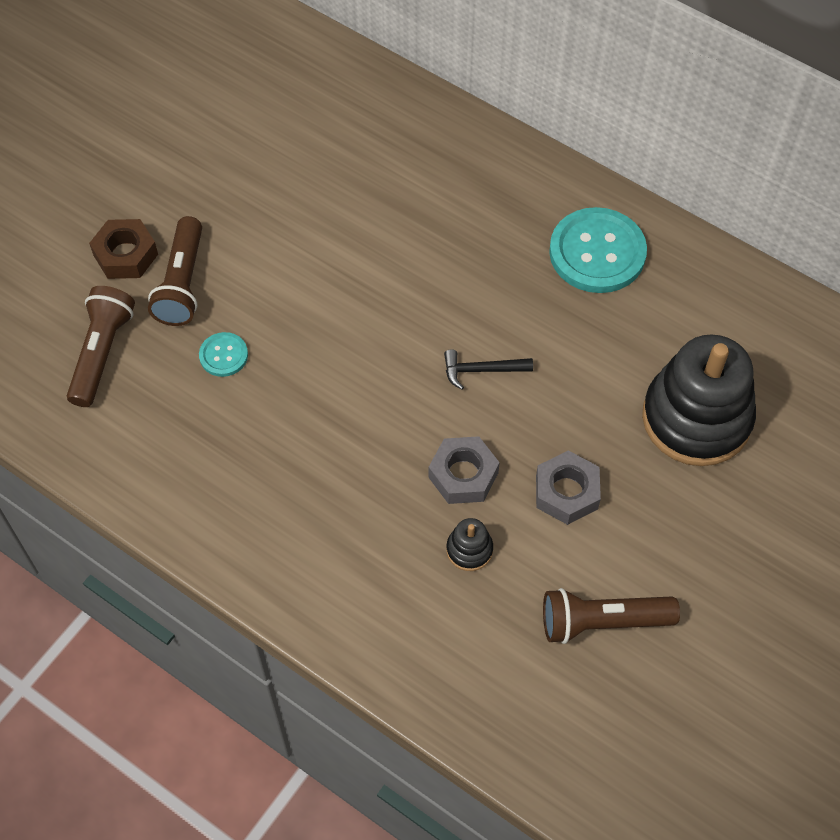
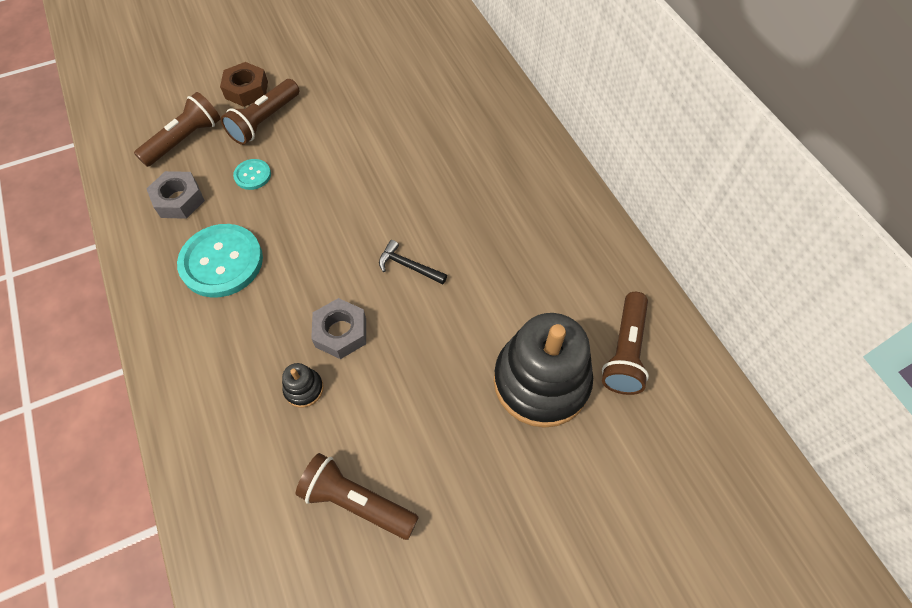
camera: 30 degrees right, 0 degrees up
grey nut [536,450,601,525] -> grey nut moved to [146,171,205,219]
turquoise button [549,207,647,293] -> turquoise button moved to [177,224,263,298]
none -> brown flashlight [602,292,649,395]

